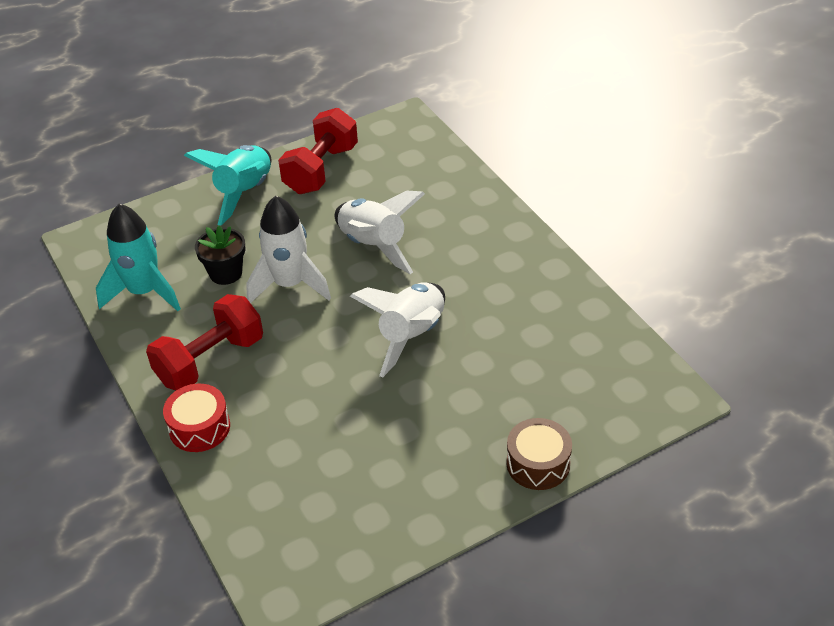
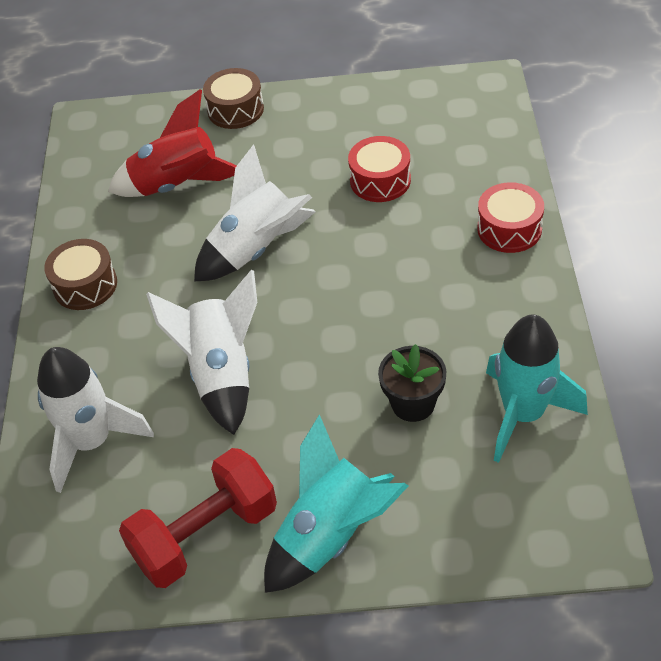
camera: 150 degrees left, 5 degrees up
red dumbbell [146,294,263,391] -> none
white rocket [246,196,331,303] -> white rocket moved to [37,347,154,493]
none -> brown drum [44,239,117,310]
none -> red rocket [108,89,237,197]
none -> red drum [348,136,411,202]

